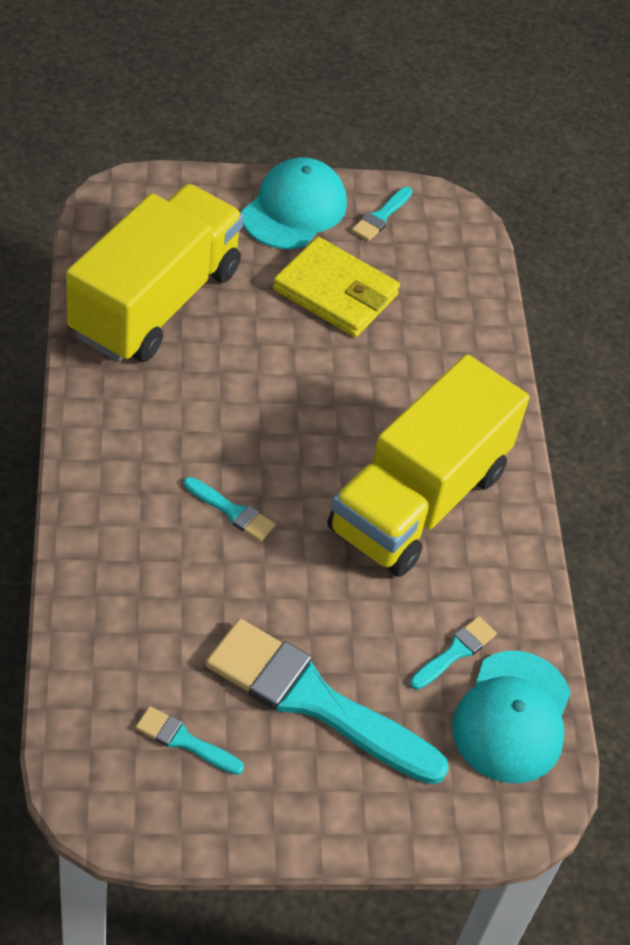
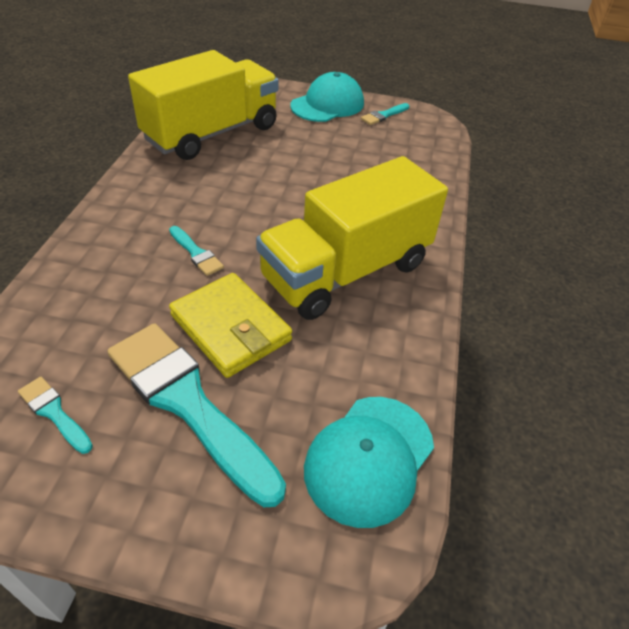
camera: 20 degrees right, 5 degrees down
yellow wallet [273,237,400,337] -> yellow wallet moved to [169,273,292,378]
turquoise brush [410,616,497,690] -> none

